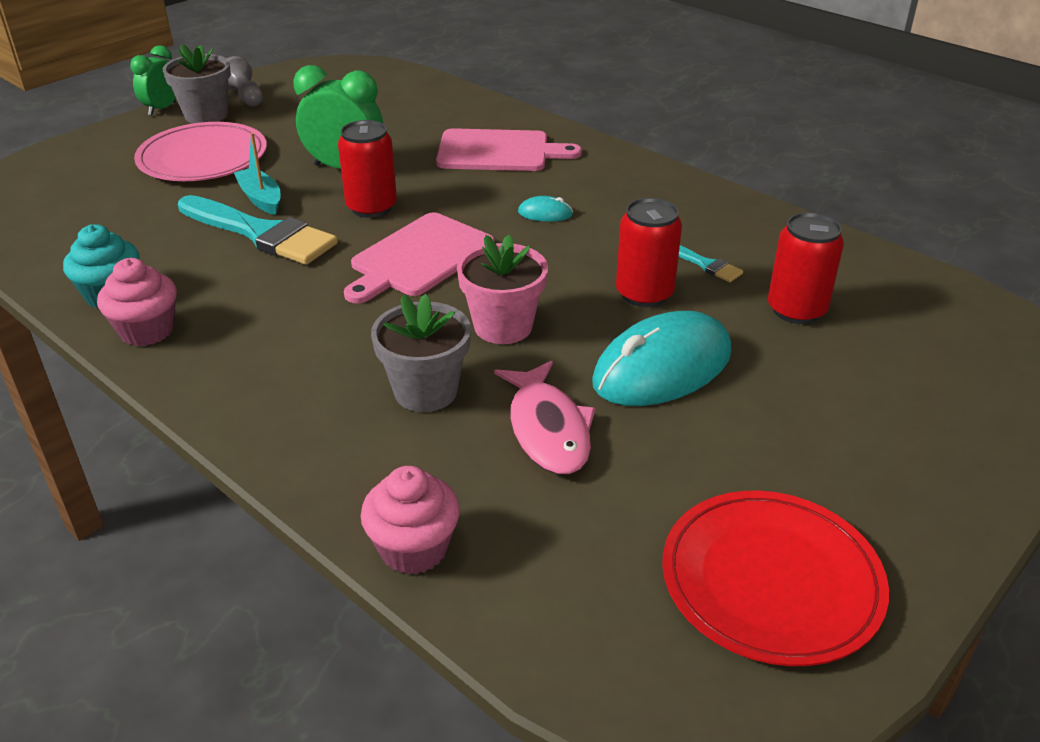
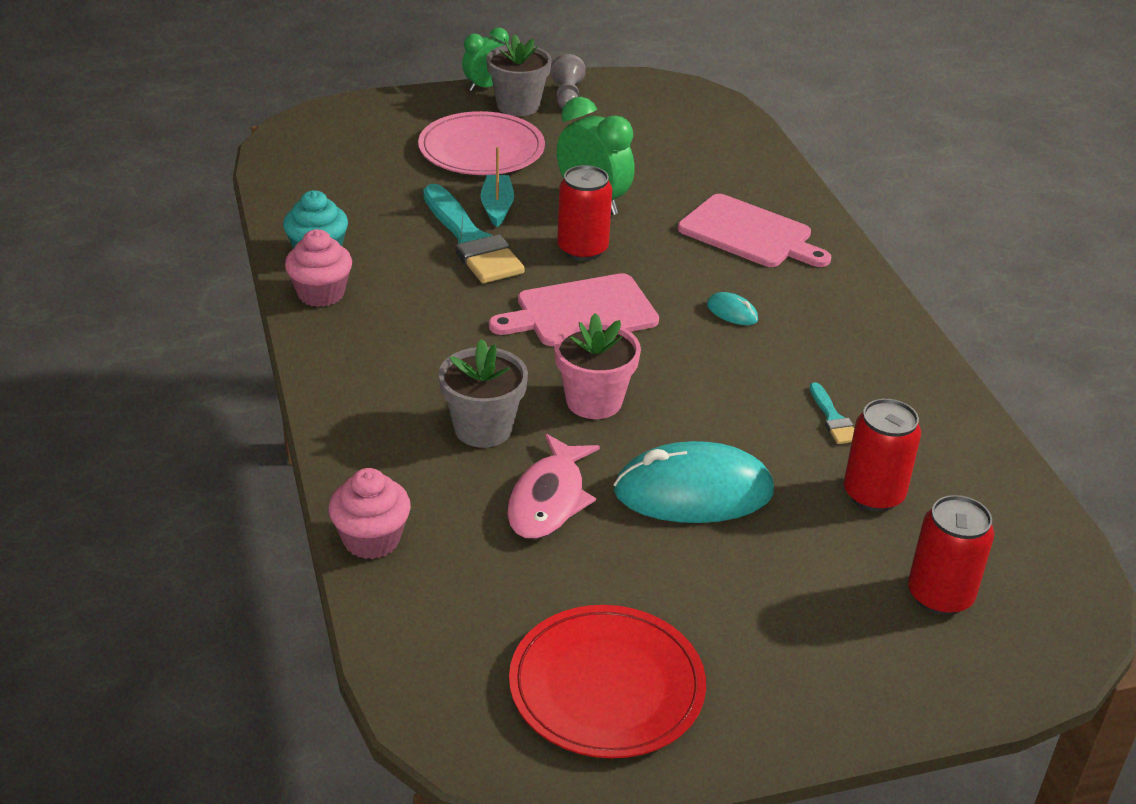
camera: 30 degrees right, 0 degrees up
red can [616,198,682,307] -> red can moved to [908,495,994,615]

